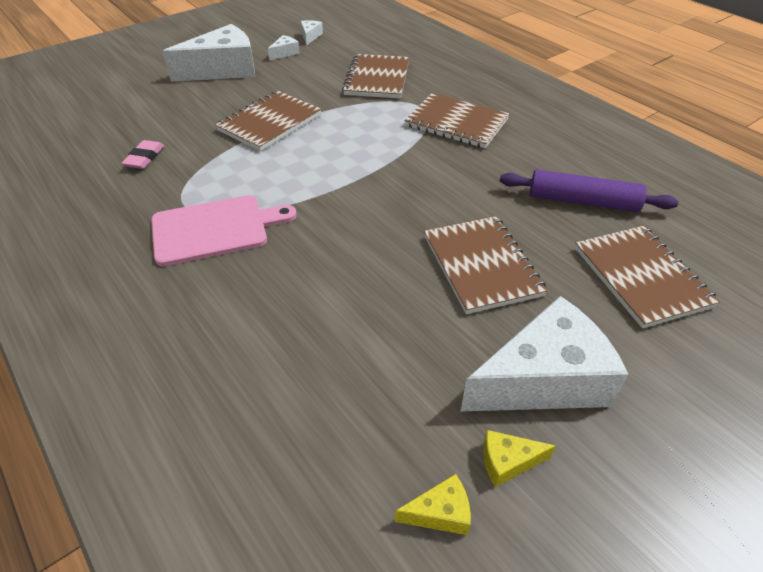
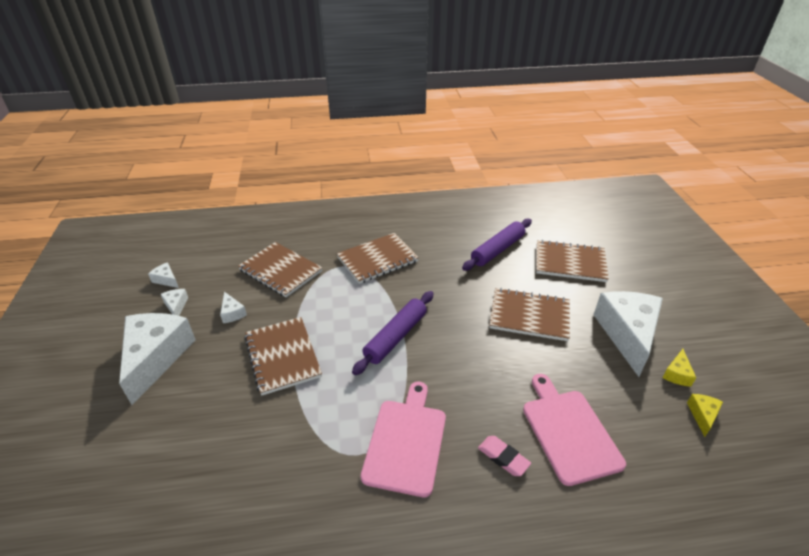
camera: 60 degrees left, 5 degrees down
pink eraser [122,140,164,169] -> pink eraser moved to [478,436,531,476]
none -> white cheese [220,292,247,323]
none -> purple rolling pin [352,291,434,375]
none -> pink cutting board [523,374,626,486]

